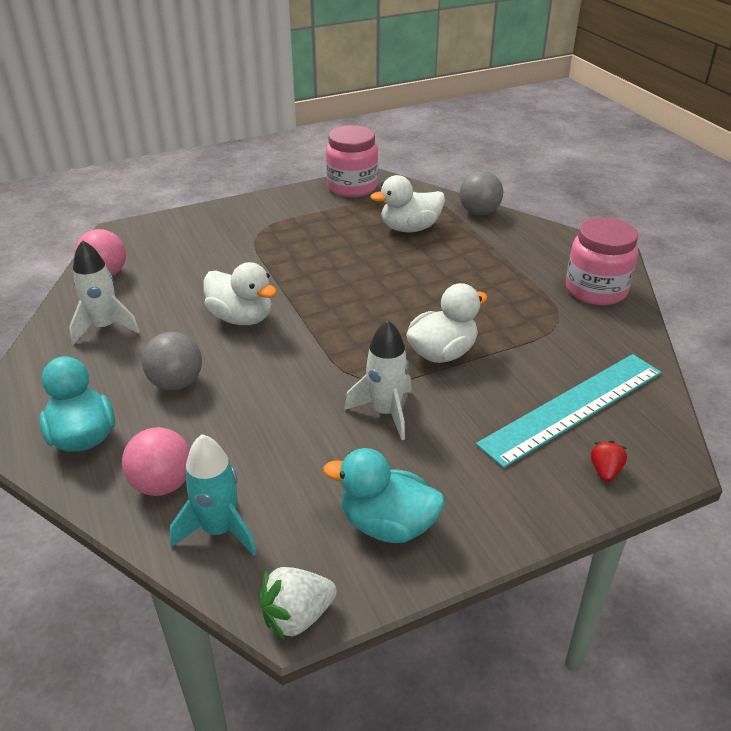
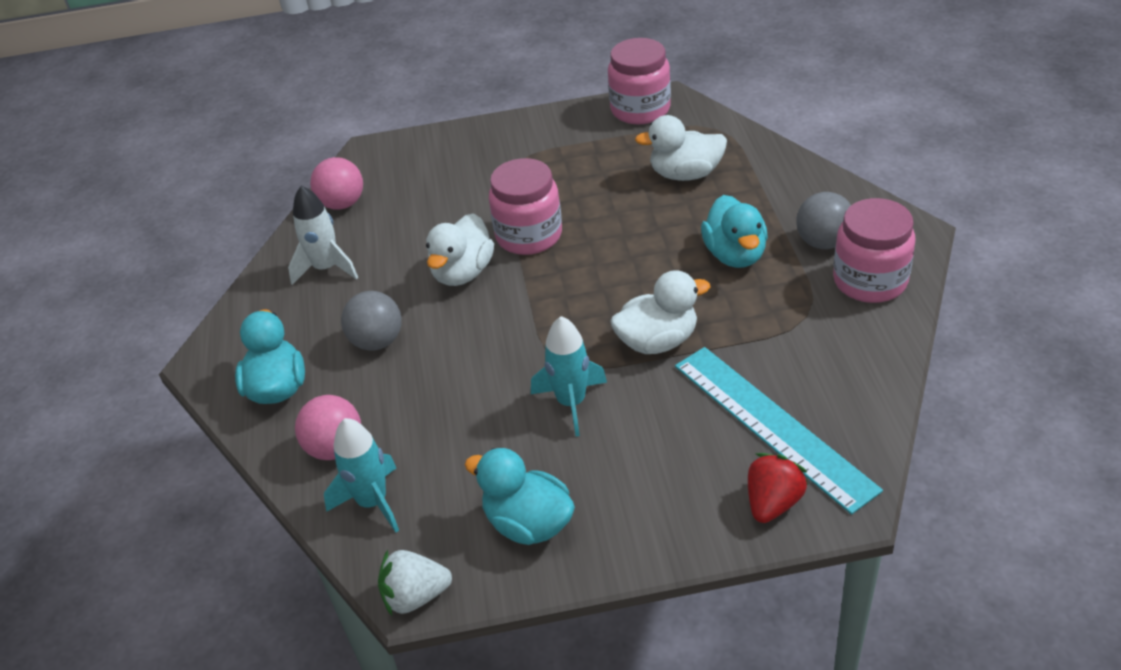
camera: 20 degrees right, 5 degrees up
white duck [203,262,277,325] -> white duck turned 60 degrees clockwise [426,213,494,286]
white rocket [344,320,411,440] -> turquoise rocket [531,316,607,436]
grey ball [459,171,503,215] -> grey ball moved to [796,192,851,249]
turquoise ruler [476,354,661,468] -> turquoise ruler turned 75 degrees clockwise [675,347,883,515]
red strawberry [591,440,627,482] -> red strawberry [748,453,808,523], size x1.58
none -> pink jar [489,158,562,255]
none -> turquoise duck [701,195,768,268]

